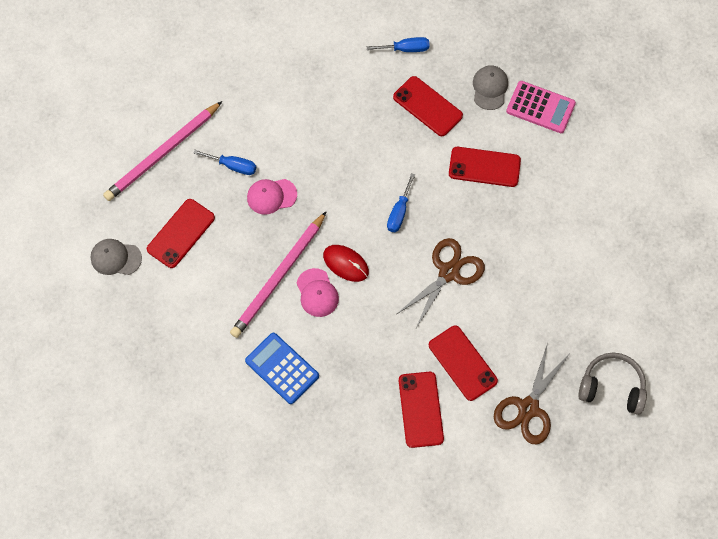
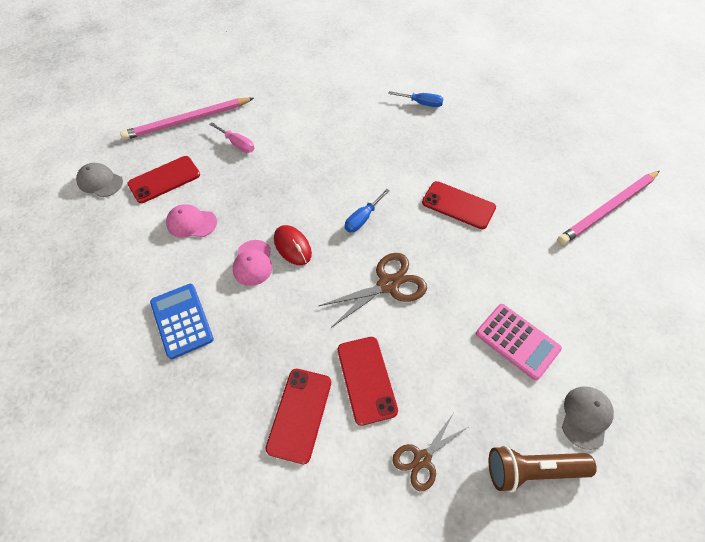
camera: 20 degrees right, 10 degrees down
blue screwdriver [193,150,256,175] -> pink screwdriver [209,122,254,153]
pink pencil [230,211,327,338] -> pink pencil moved to [557,171,660,245]
pink cap [247,179,297,215] -> pink cap moved to [166,204,217,238]
red phone [393,76,463,136] -> none
grey cap [473,65,508,110] -> grey cap moved to [562,386,614,450]
brown scissors [494,343,569,444] -> brown scissors [392,414,468,491], size x0.65
pink calculator [506,81,576,133] -> pink calculator moved to [476,304,562,380]
grey headphones [578,353,647,415] -> brown flashlight [489,445,597,492]

